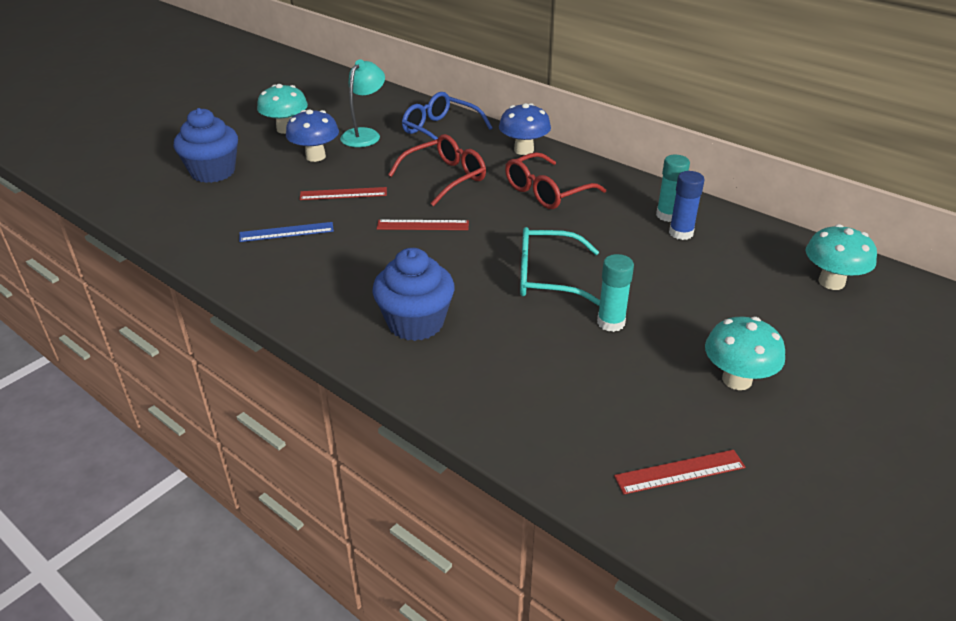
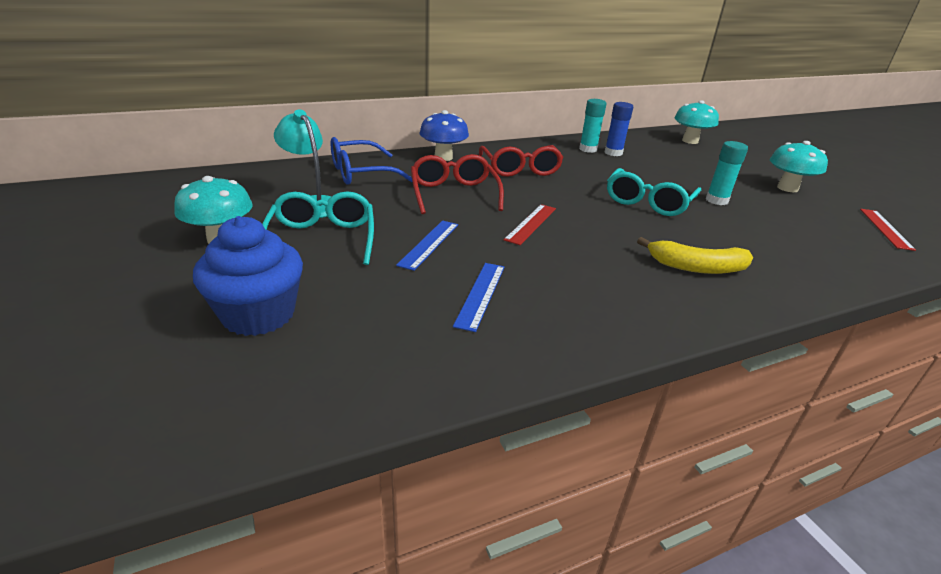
camera: 65 degrees left, 5 degrees down
blue mushroom [286,109,339,162] -> turquoise glasses [263,191,374,265]
red ruler [299,187,387,200] -> blue ruler [396,220,458,271]
blue cupcake [372,248,455,341] -> yellow banana [637,237,753,274]

